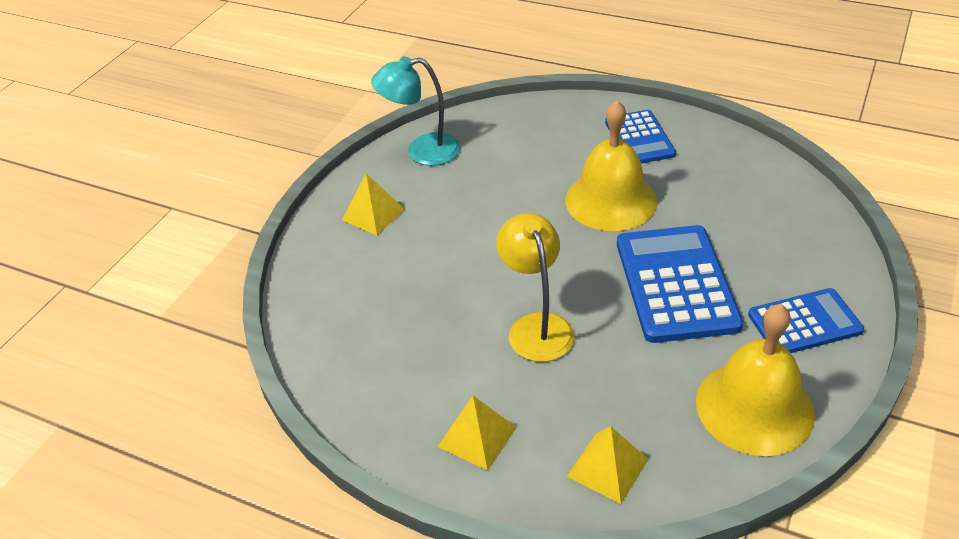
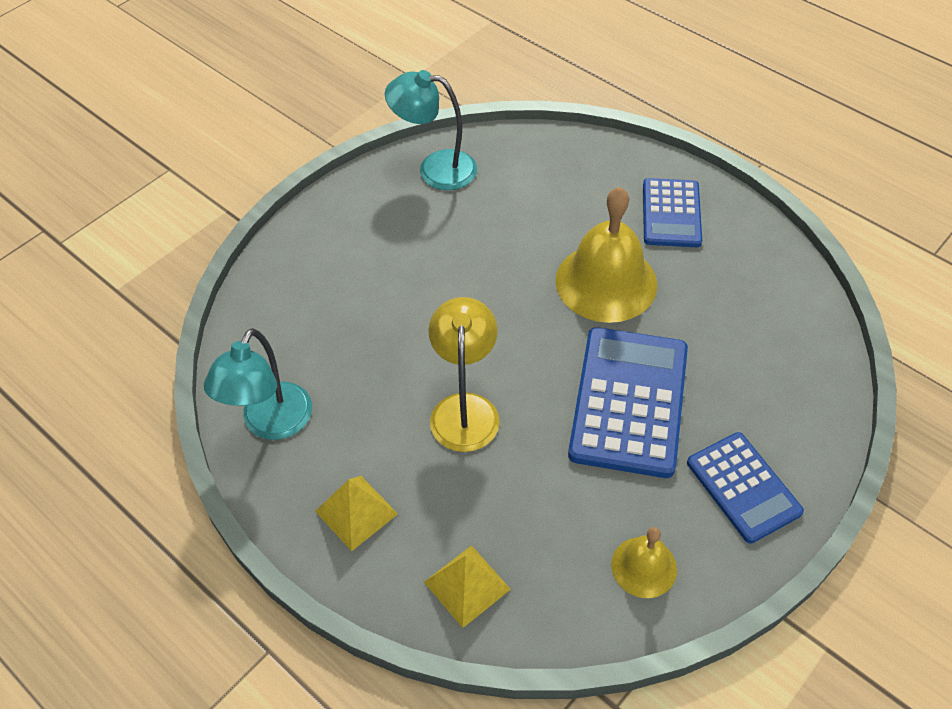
camera: 15 degrees right, 10 degrees up
yellow pyramid [342,174,405,235] -> none
yellow bell [696,304,815,456] -> yellow bell [611,527,677,598], size x0.53
blue calculator [748,288,864,353] -> blue calculator turned 60 degrees clockwise [687,432,804,544]
none -> turquoise lamp [204,328,312,440]

